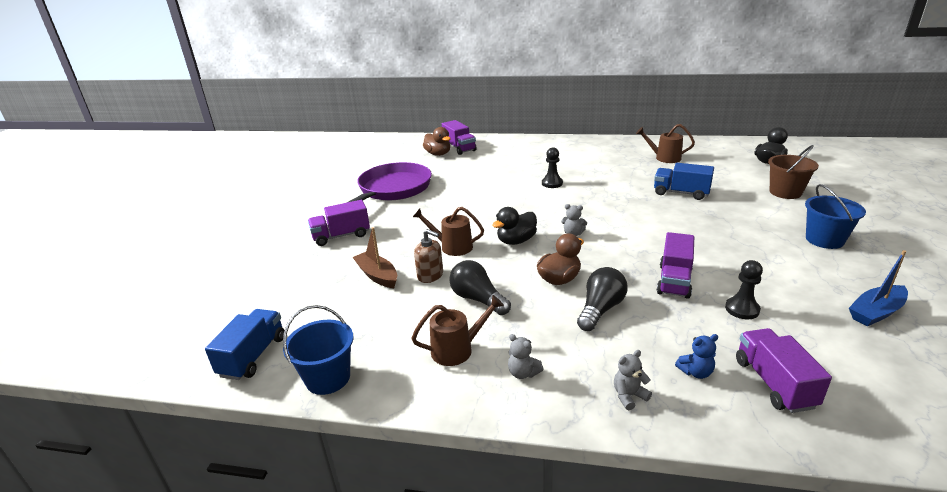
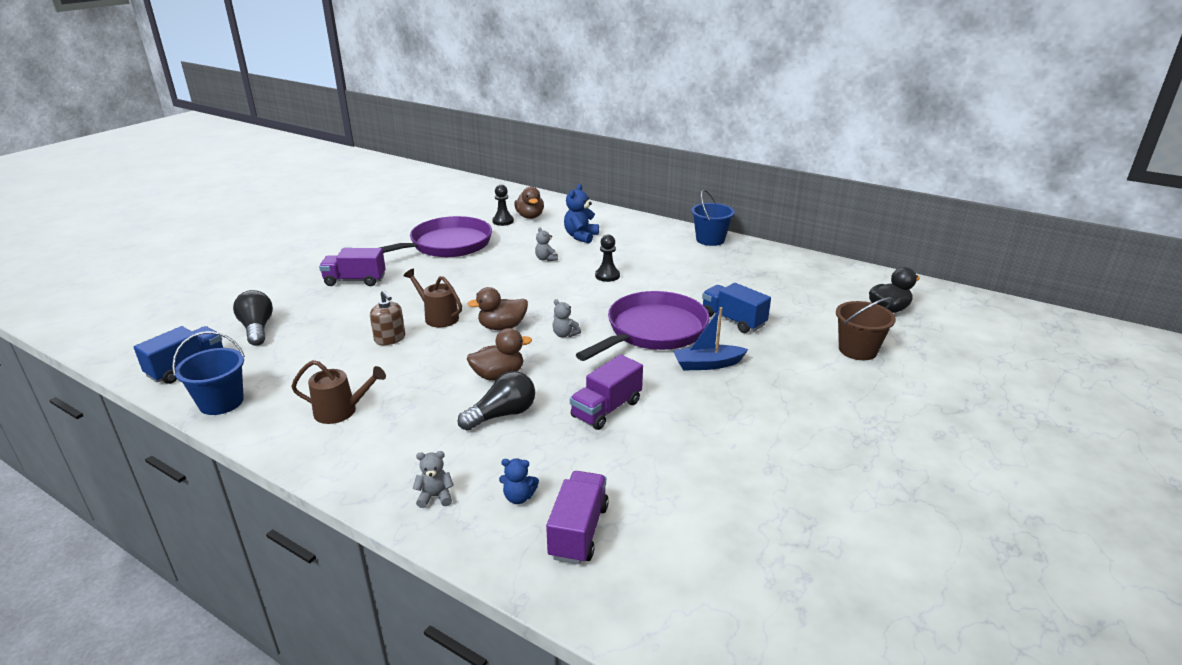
camera: 20 degrees right, 0 degrees up
brown boat [353,227,397,288] -> none
purple truck [442,120,477,155] -> none
black light bulb [449,260,511,315] -> black light bulb moved to [233,290,273,346]
black duck [492,207,537,245] -> brown duck [467,287,528,330]
grey teddy bear [508,334,544,379] -> grey teddy bear moved to [535,227,558,261]
brown watering can [636,124,695,163] -> none
black pawn [725,260,763,319] -> black pawn moved to [492,185,514,226]
blue bucket [805,184,866,249] -> blue bucket moved to [691,190,735,246]
blue boat [849,250,908,326] -> blue boat moved to [673,307,748,371]
none -> blue teddy bear [564,184,599,243]
none -> purple pan [576,291,709,361]

